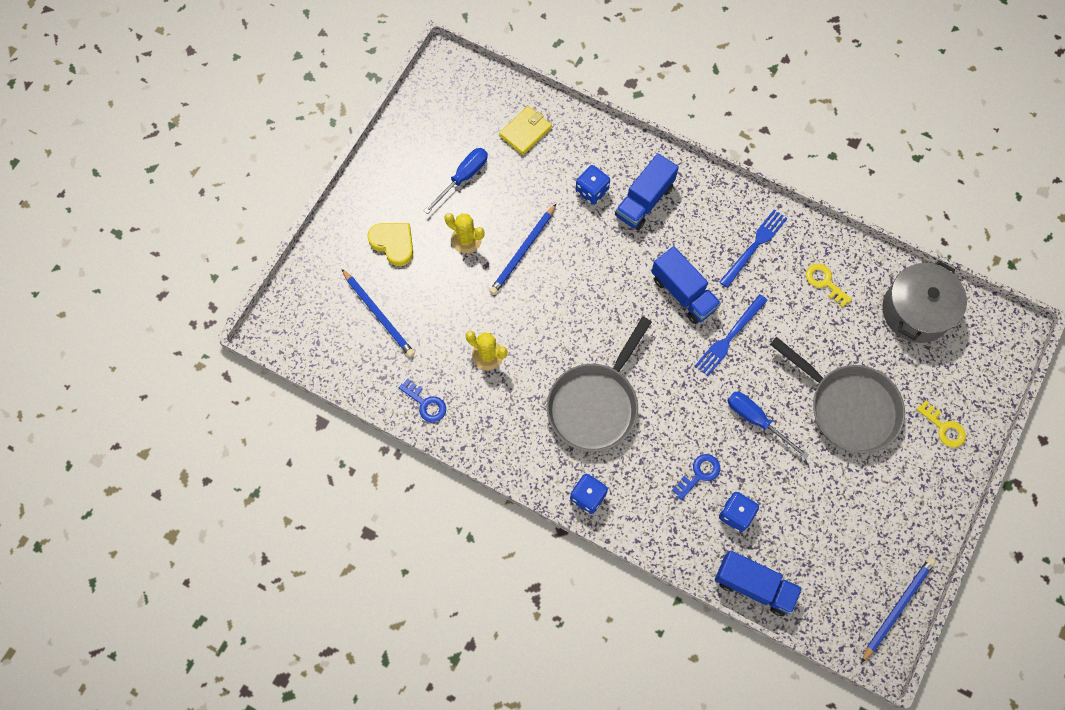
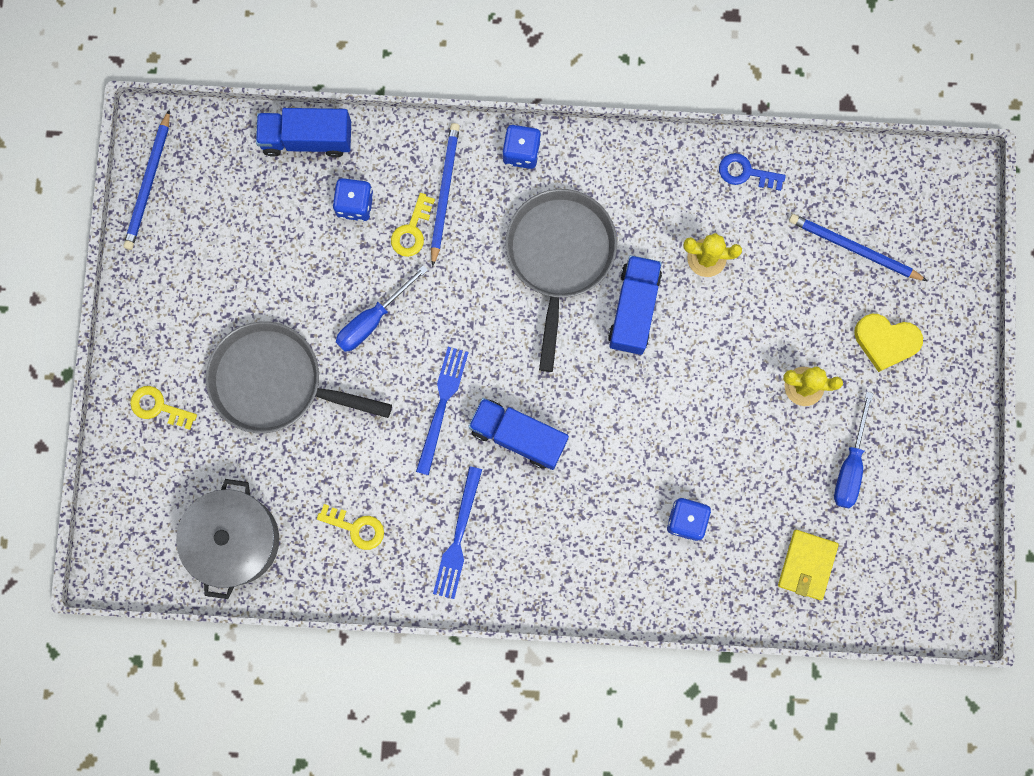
camera: 155 degrees right, 10 degrees up
blue pencil [489,204,556,295] -> blue pencil moved to [431,123,460,267]
blue truck [615,153,679,230] -> blue truck moved to [608,255,662,355]
blue key [672,454,720,500] -> yellow key [391,193,435,257]
blue screwdriver [728,392,809,459] -> blue screwdriver turned 120 degrees clockwise [336,265,428,352]

